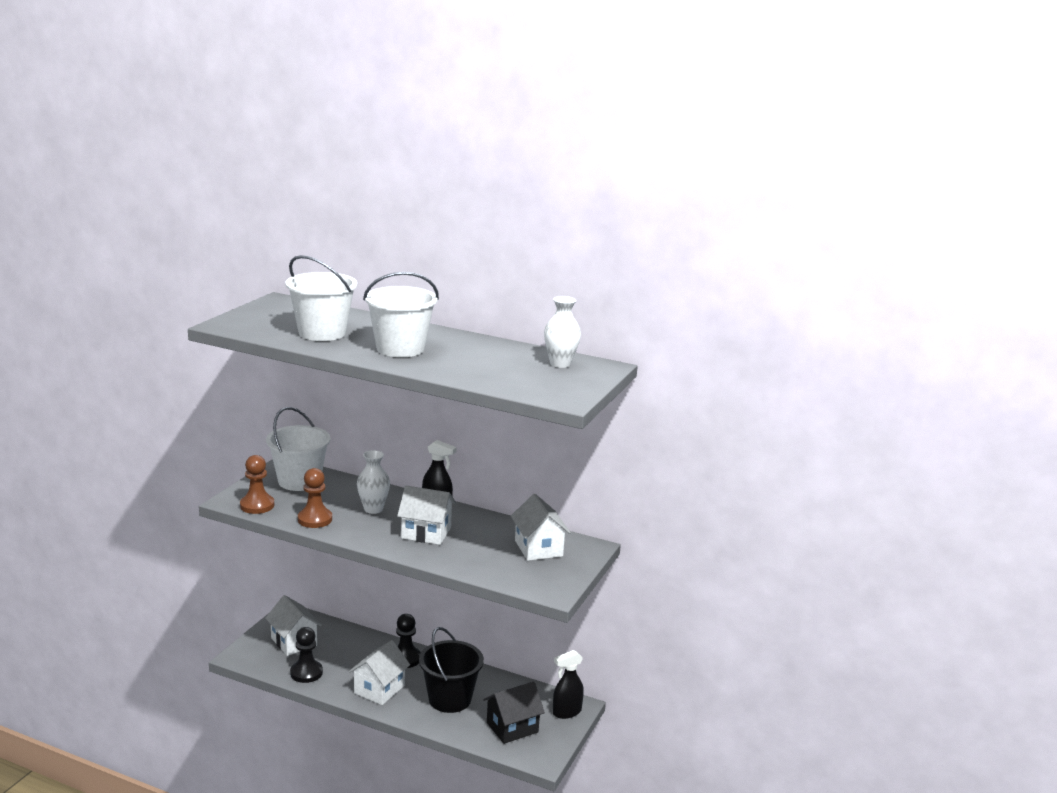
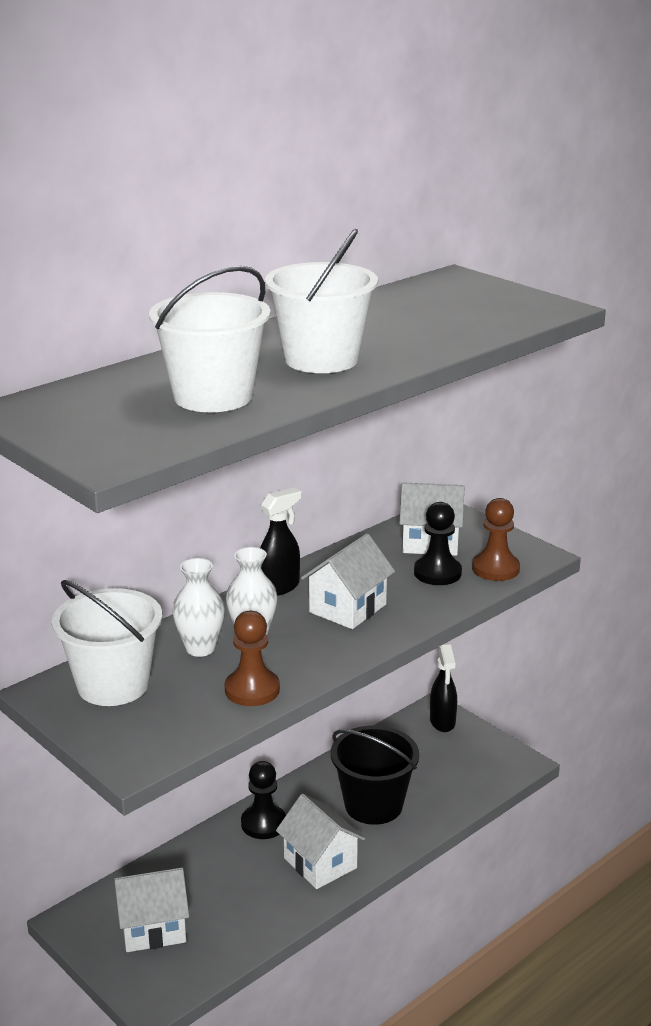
camera: 65 degrees left, 5 degrees up
brown pawn [240,455,274,514] -> brown pawn moved to [472,498,520,581]
black pawn [290,627,323,683] -> black pawn moved to [414,502,462,585]
black house [483,682,545,744] -> none
white vase [544,296,581,368] -> white vase moved to [172,558,225,657]

